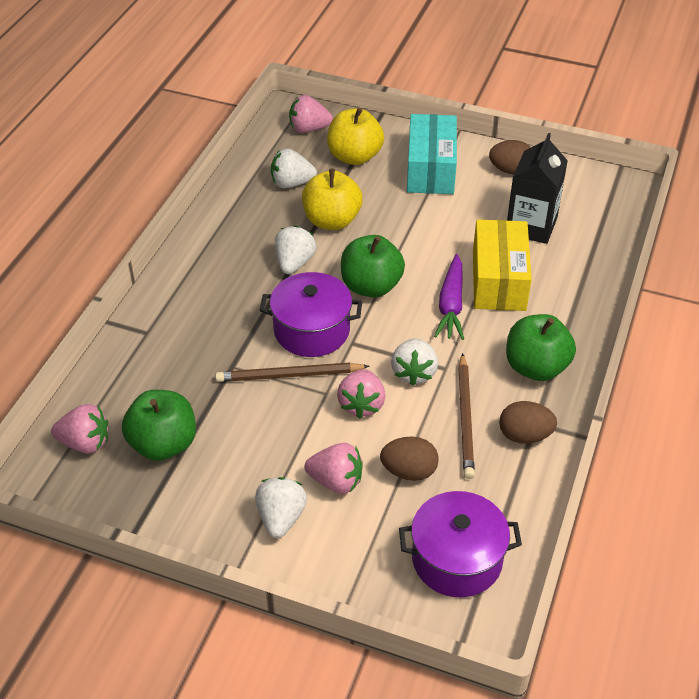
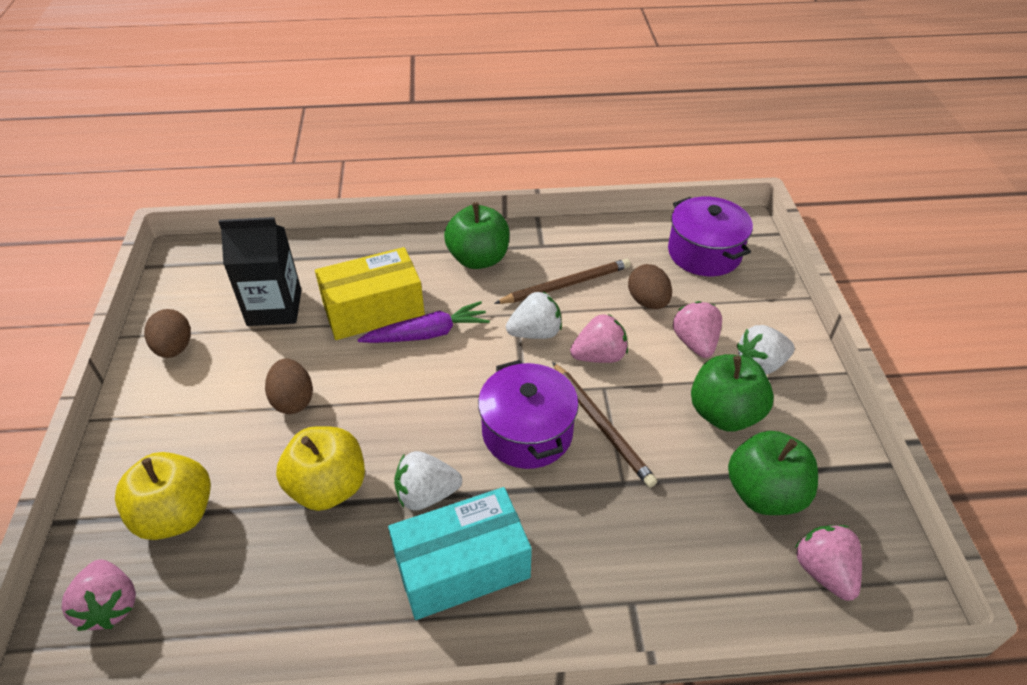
camera: 115 degrees left, 0 degrees up
white strawberry [271,148,317,188] -> none
green apple [341,235,405,298] -> green apple moved to [691,354,774,431]
turquoise box [407,114,457,194] -> turquoise box moved to [388,487,532,620]
brown egg [499,401,557,444] -> brown egg moved to [265,359,313,414]

